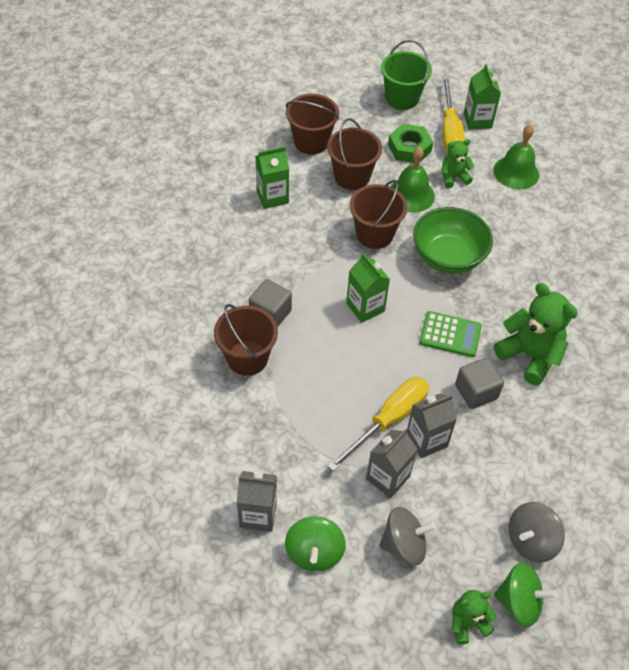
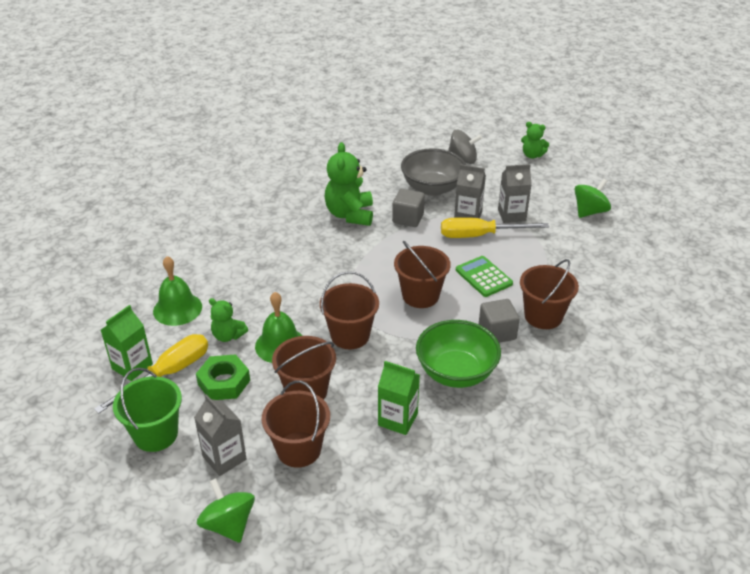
camera: 135 degrees left, 15 degrees down
grey carton [237,471,277,532] -> grey carton moved to [194,394,247,476]
green carton [346,253,390,323] -> brown bucket [394,241,451,308]
grey spinning top [379,507,436,566] -> none
green bowl [413,207,493,274] -> green bowl moved to [416,320,501,388]
green calculator [419,311,482,357] -> green calculator moved to [456,256,513,297]
green spinning top [494,562,557,627] -> green spinning top moved to [197,478,255,543]
none -> grey bowl [401,148,466,196]

